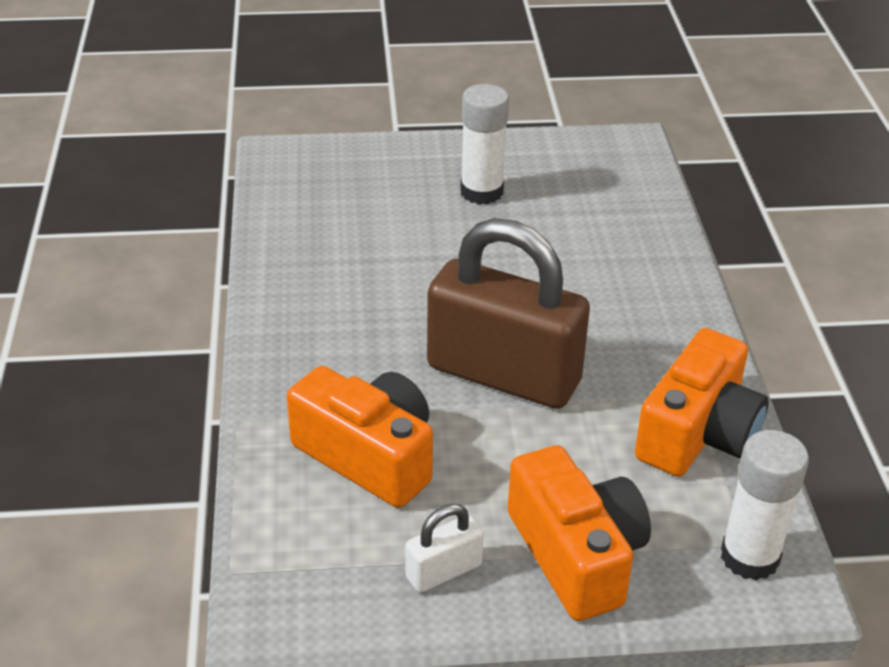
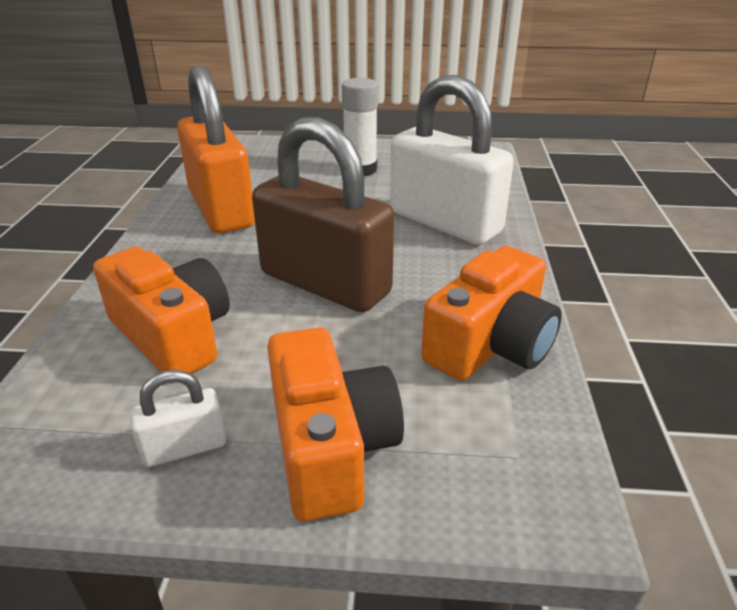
camera: 10 degrees right, 5 degrees down
white glue stick [721,430,809,580] -> none
none -> orange padlock [177,66,255,233]
none -> white padlock [390,75,514,245]

